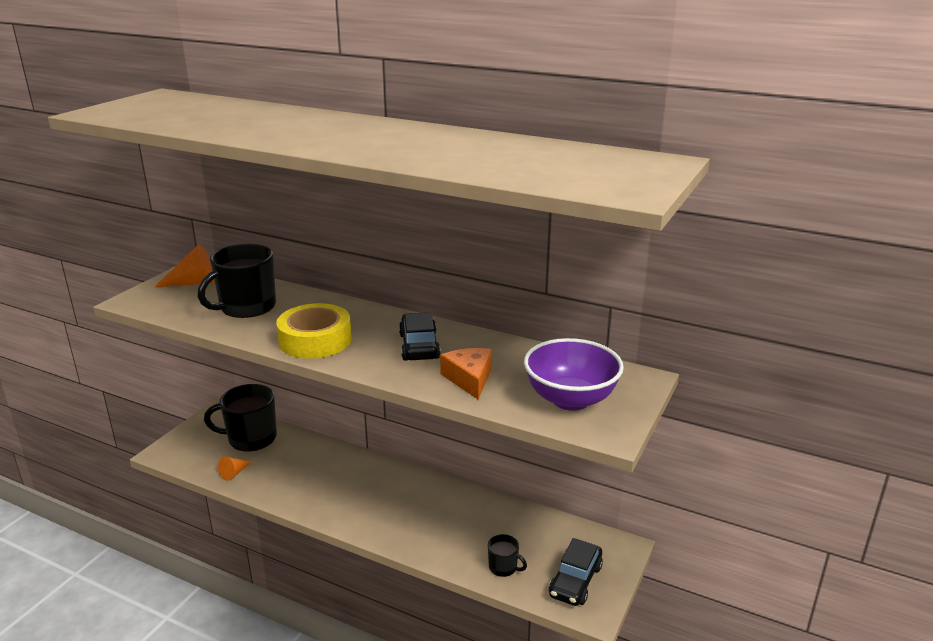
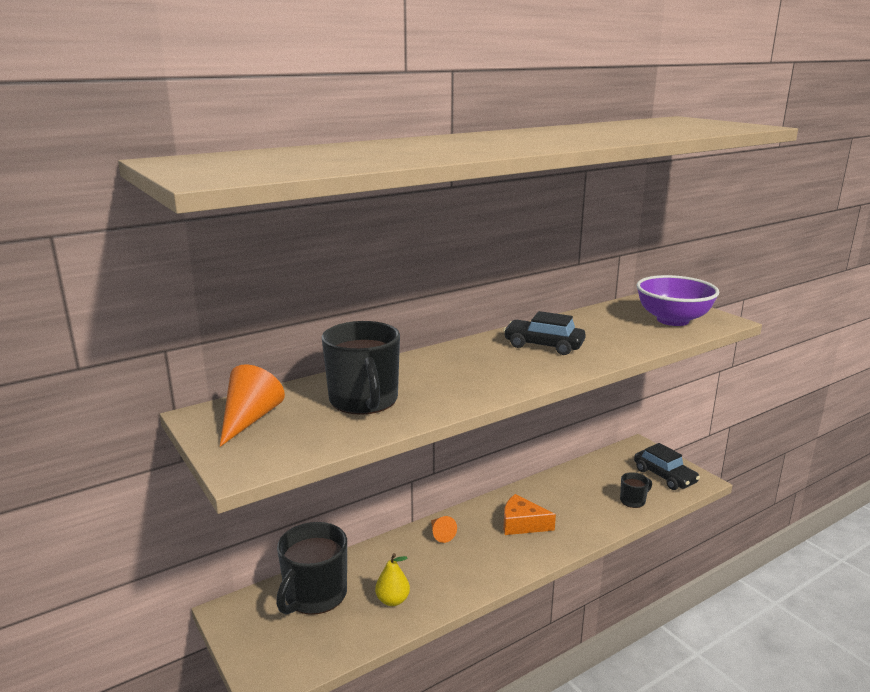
camera: 60 degrees left, 5 degrees down
orange cone [218,456,252,481] -> orange cone moved to [431,516,457,543]
yellow tape [276,303,352,359] -> none
orange cheese [440,348,492,399] -> orange cheese moved to [503,494,556,535]
none -> yellow pear [375,553,410,606]

